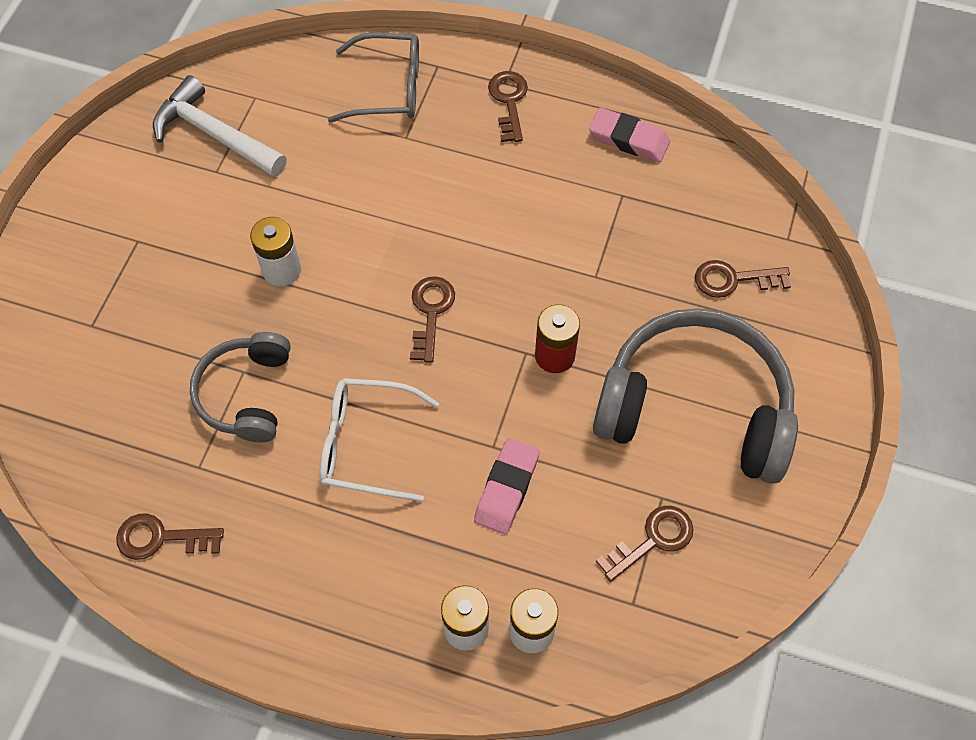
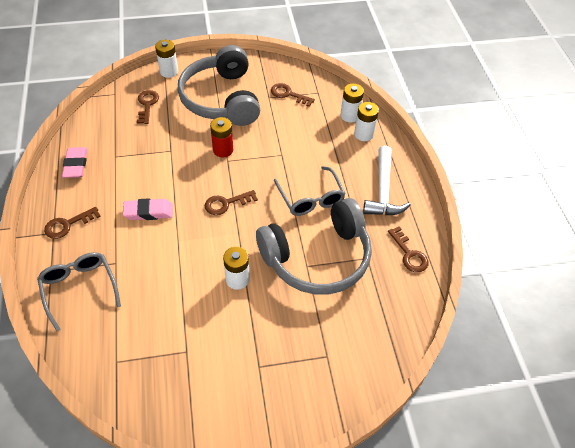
camera: 120 degrees left, 10 degrees down
white hammer [153,75,287,177] -> white hammer moved to [363,146,411,215]
grey headphones [190,332,291,442] -> grey headphones [256,198,372,295], size x1.75
white glasses [320,378,439,502] -> grey glasses [274,166,346,216]
pink eraser [474,438,539,534] -> pink eraser moved to [123,198,173,220]
brown key [695,260,791,298] -> brown key turned 150 degrees counterclockwise [137,90,159,124]
none -> white battery [155,40,178,78]

